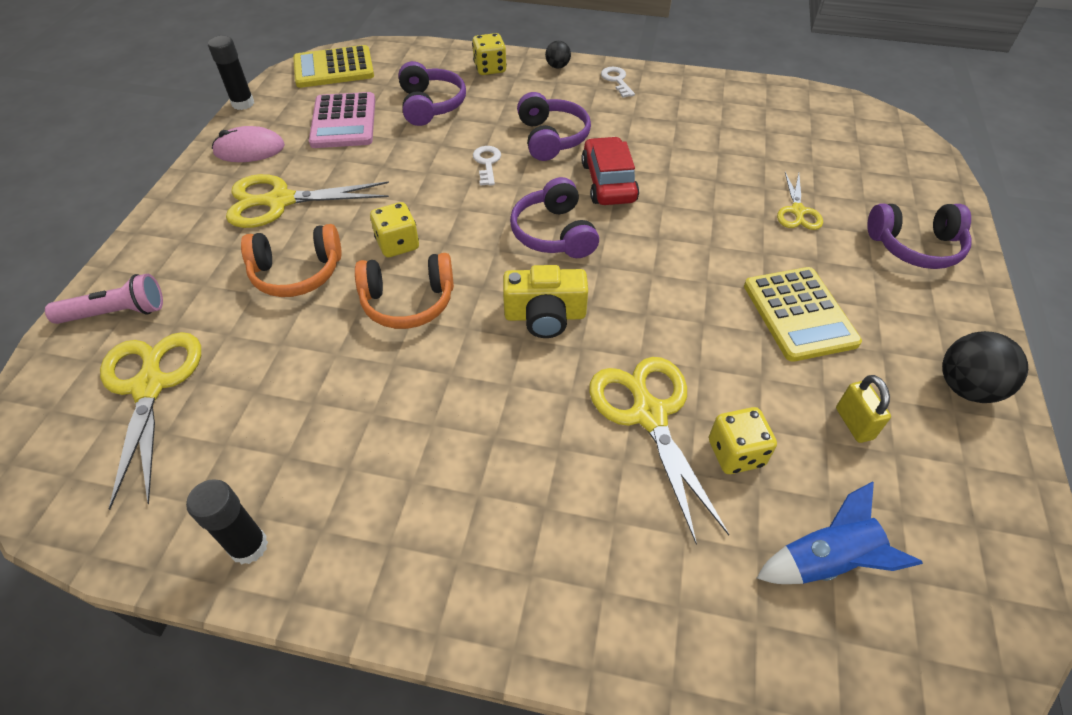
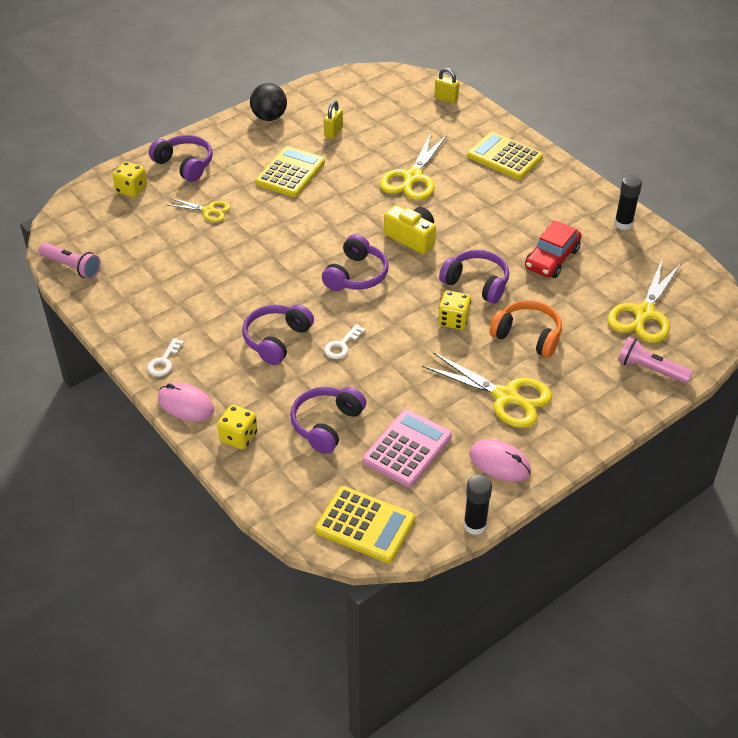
camera: 140 degrees left, 5 degrees down
orange headphones [355,253,454,329] -> purple headphones [439,250,509,304]
black ball [545,41,571,69] -> pink mouse [158,382,214,421]
red car [581,137,639,205] -> red car moved to [525,220,581,278]
yellow dice [709,407,777,474] -> yellow dice moved to [112,161,147,198]
blue rocket [757,482,923,584] -> none
yellow scissors [777,172,823,230] -> yellow scissors turned 60 degrees clockwise [167,198,230,222]
none -> pink flashlight [39,243,101,279]
none -> yellow padlock [434,68,459,103]
none -> yellow calculator [467,132,543,180]

